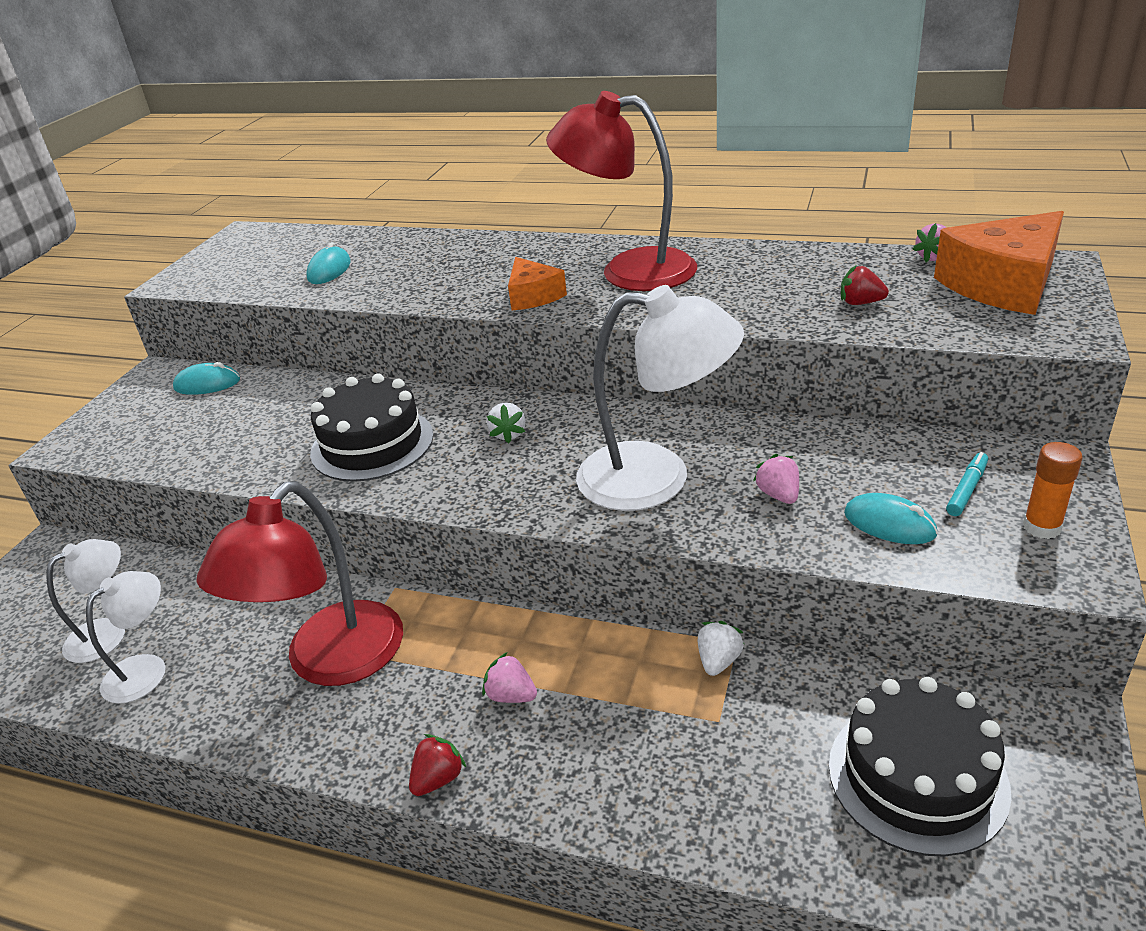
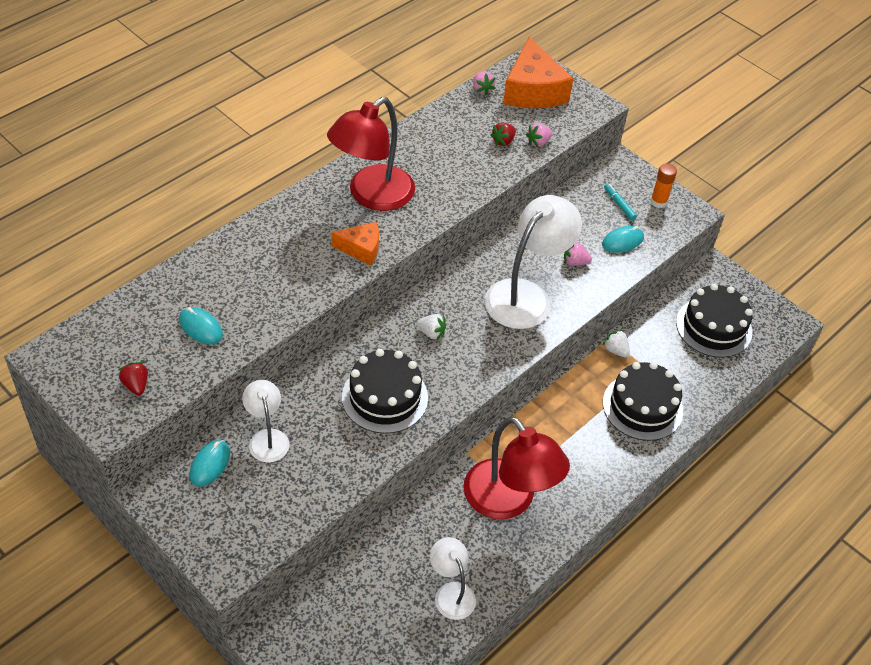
camera: 70 degrees left, 15 degrees up
white lamp [46,539,125,663] -> white lamp moved to [242,380,290,463]
red strawberry [409,734,466,796] -> red strawberry moved to [119,362,148,395]
pink strawberry [482,652,537,703] -> pink strawberry moved to [526,123,553,147]
none -> black cake [603,362,683,441]

